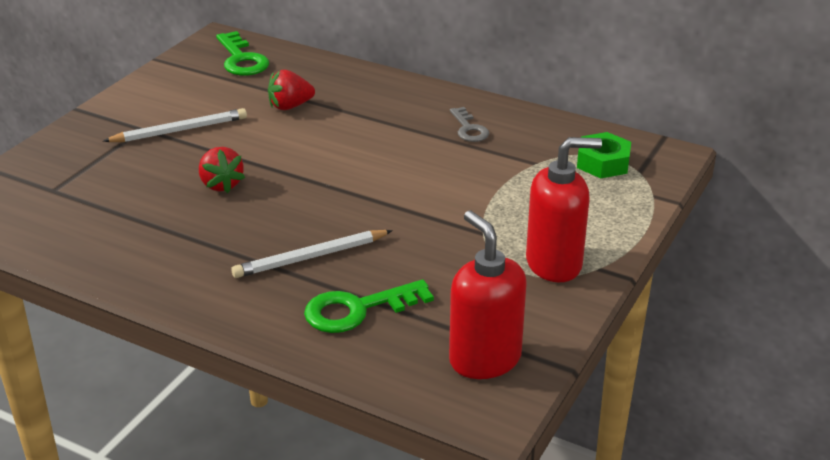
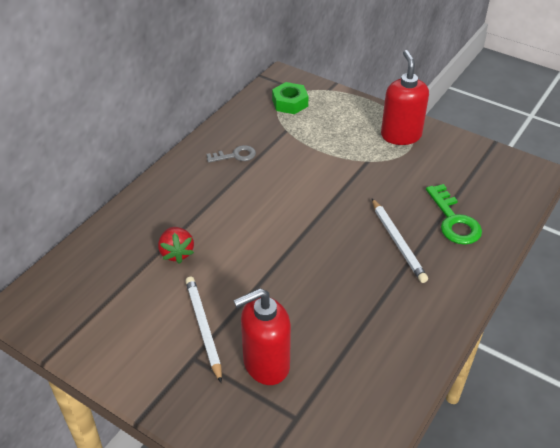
camera: 85 degrees left, 10 degrees up
red strawberry [199,147,245,193] -> none
green key [216,31,269,76] -> none
red soap dispenser [449,211,527,379] -> red soap dispenser moved to [233,288,291,385]

